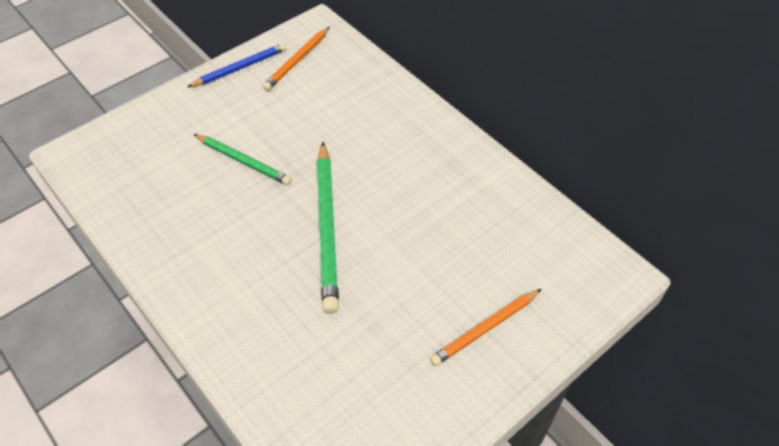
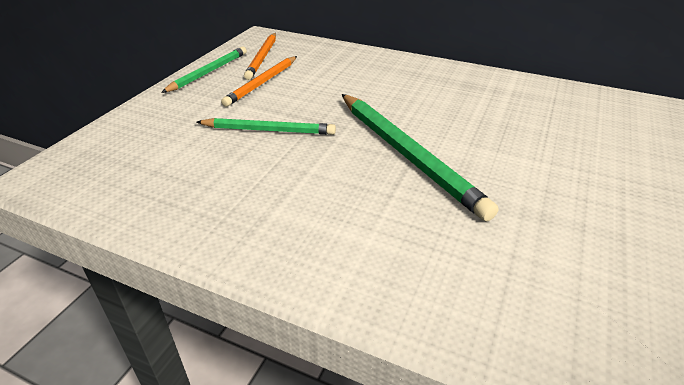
camera: 25 degrees left, 15 degrees down
blue pencil [187,43,287,87] -> green pencil [161,46,247,93]
orange pencil [430,289,542,366] -> orange pencil moved to [221,56,297,107]

